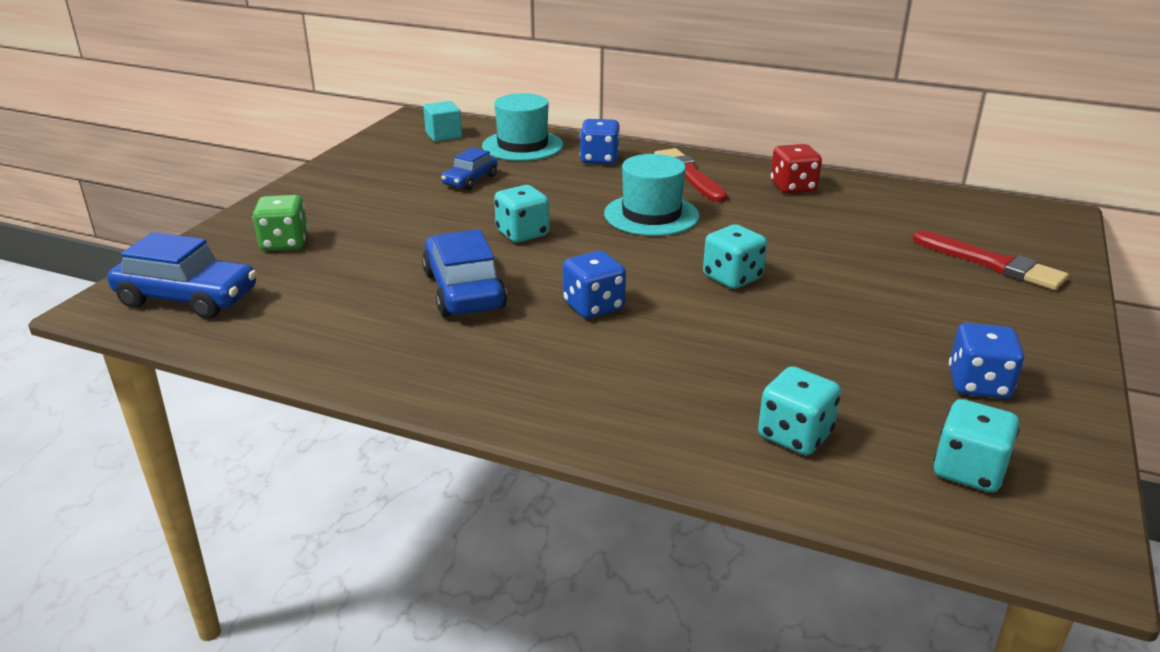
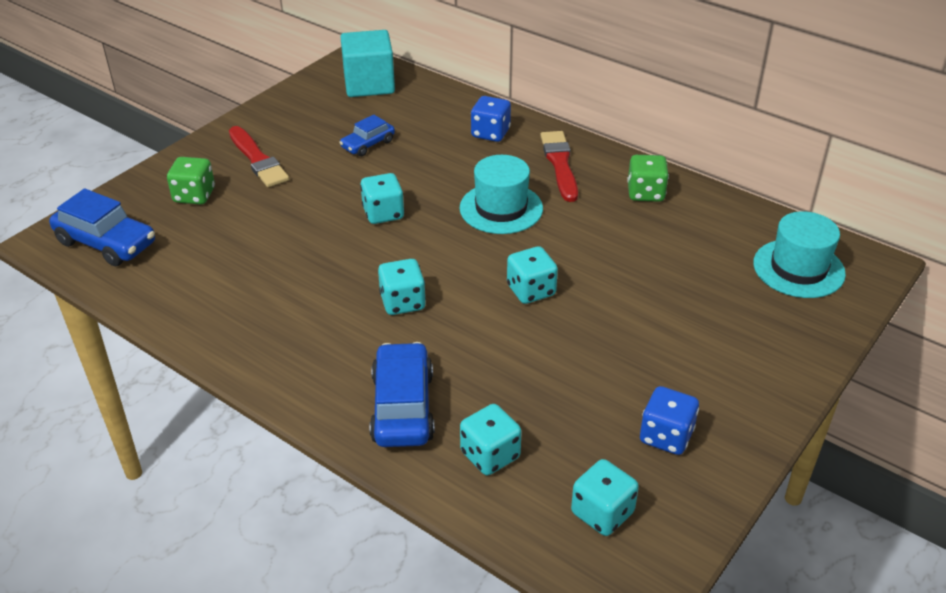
camera: 15 degrees right, 10 degrees up
blue car [422,229,507,317] -> blue car moved to [369,342,435,447]
turquoise cube [423,101,462,142] -> turquoise cube [340,30,395,97], size x1.76
turquoise hat [482,93,563,161] -> turquoise hat moved to [753,211,846,298]
blue dice [563,251,626,319] -> turquoise dice [378,259,426,315]
red dice [770,144,822,194] -> green dice [627,155,669,202]
red brush [913,230,1069,290] -> red brush moved to [229,126,289,187]

